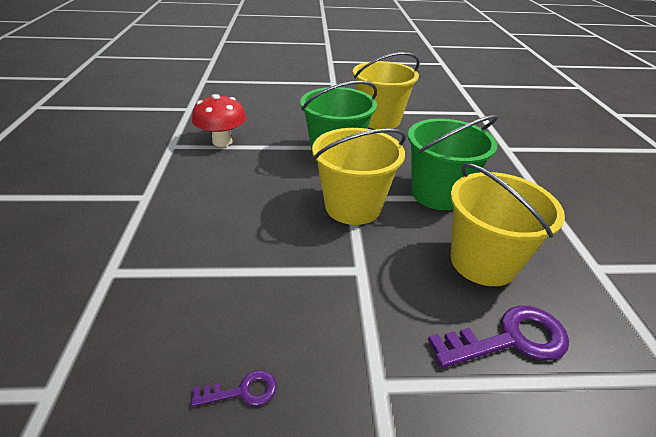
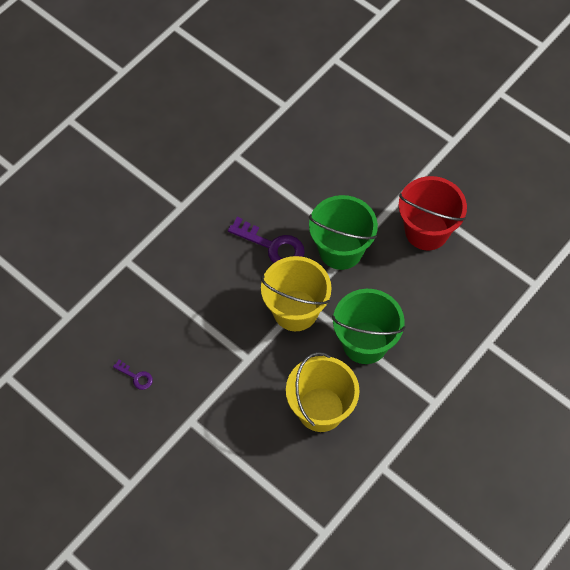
camera: 45 degrees right, 25 degrees up
red mushroom [192,94,246,147] -> none
yellow bucket [353,52,420,129] -> red bucket [398,176,467,251]
purple key [428,305,569,368] -> purple key moved to [228,217,305,263]

